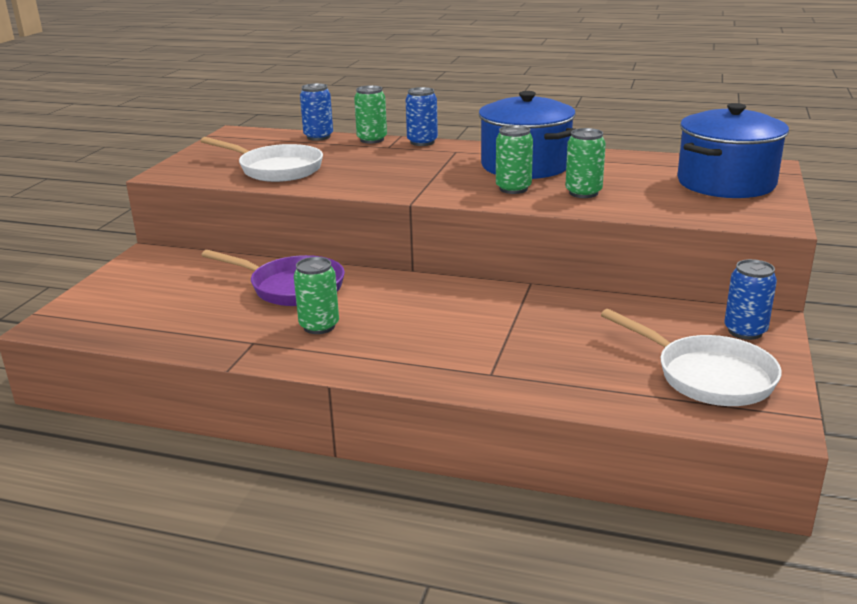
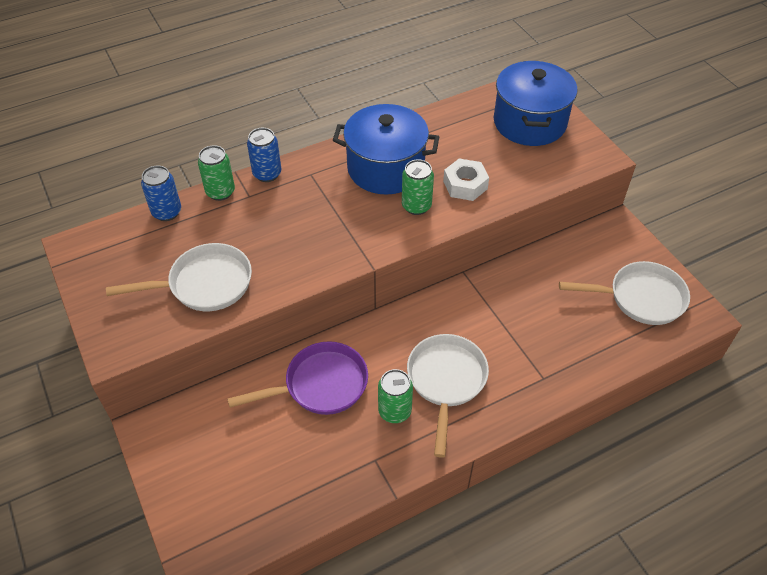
camera: 45 degrees left, 25 degrees up
green can [565,128,606,198] -> white nut [443,158,489,201]
blue can [724,259,777,340] -> none
none -> white pan [407,334,489,458]

